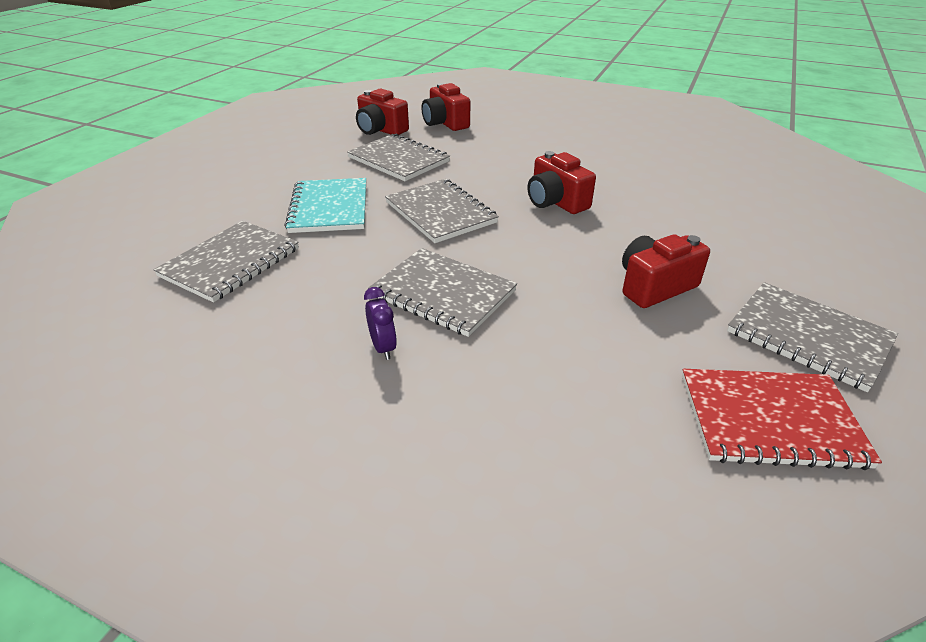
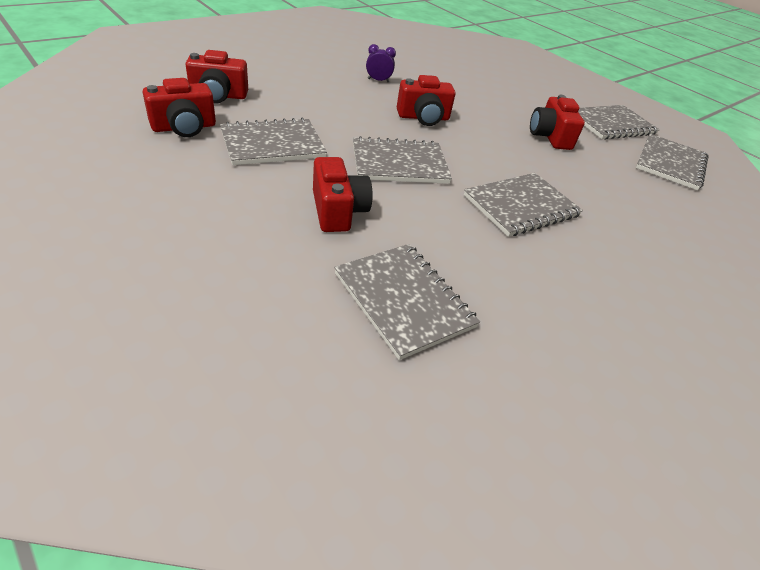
camera: 70 degrees left, 5 degrees up
turquoise notebook [285,178,366,233] -> red camera [313,157,373,232]
purple clock [364,287,397,360] -> purple clock moved to [366,44,396,82]
red notebook [682,369,882,470] -> grey notebook [636,134,709,190]

